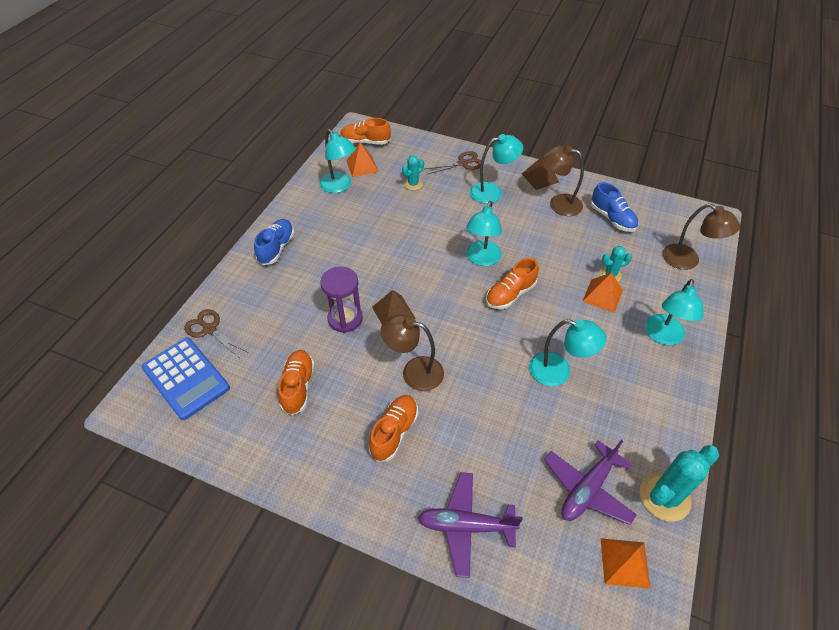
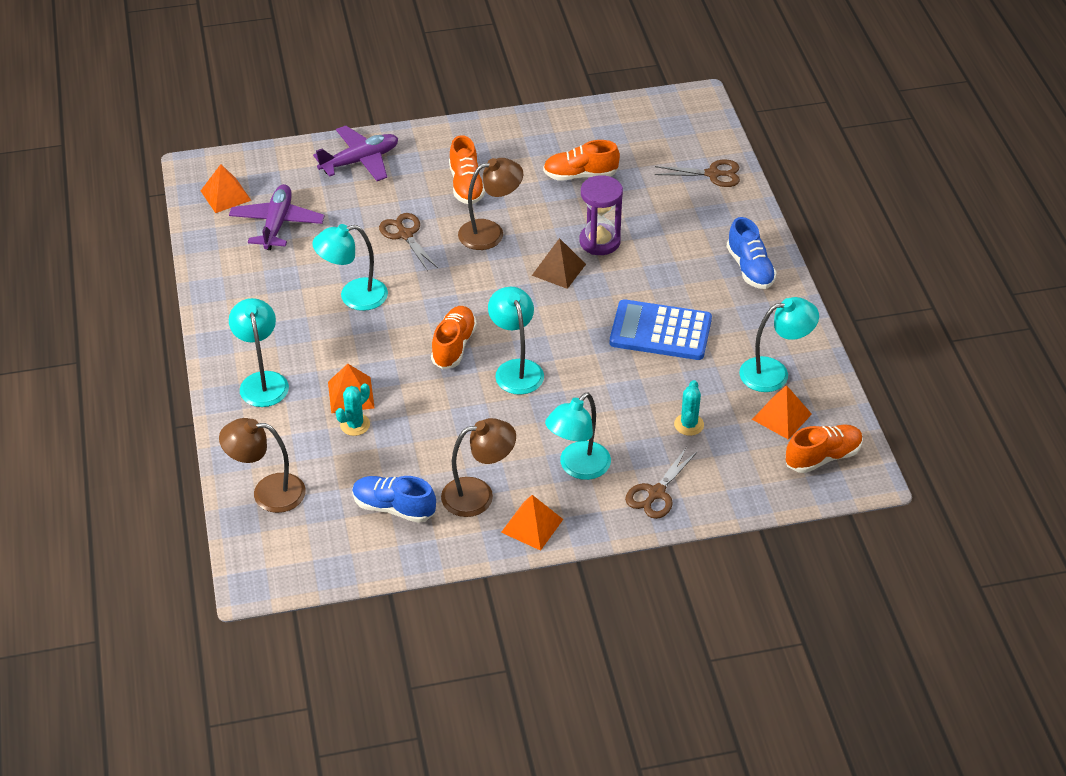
camera: 145 degrees right, 5 degrees down
blue calculator [142,338,230,420] -> blue calculator moved to [610,299,712,360]
orange shoe [278,350,315,415] -> orange shoe turned 120 degrees clockwise [543,140,620,180]
turquoise lamp [320,129,356,193] -> turquoise lamp turned 150 degrees clockwise [739,297,819,392]
brown pyramid [522,156,559,190] -> orange pyramid [501,495,563,551]
turquoise cactus [640,445,719,522] -> none
none -> brown scissors [379,213,438,271]

